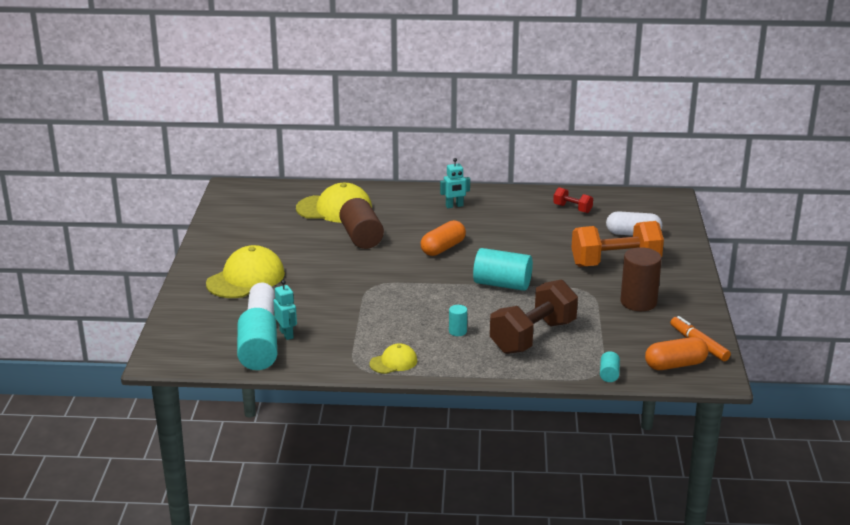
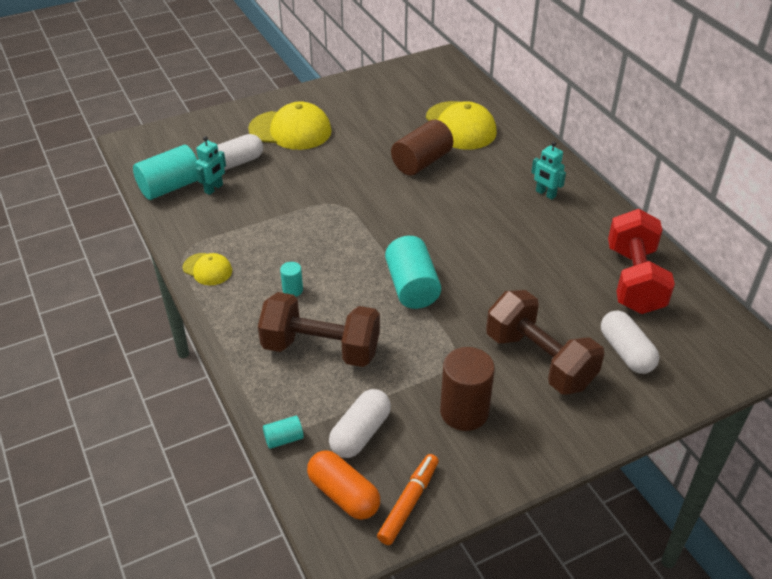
camera: 60 degrees right, 15 degrees up
orange capsule [420,220,466,256] -> none
red dumbbell [553,187,593,213] -> red dumbbell [608,209,675,314], size x2.11
orange dumbbell [571,221,664,267] -> brown dumbbell [486,290,604,395]
none -> white capsule [329,389,391,458]

